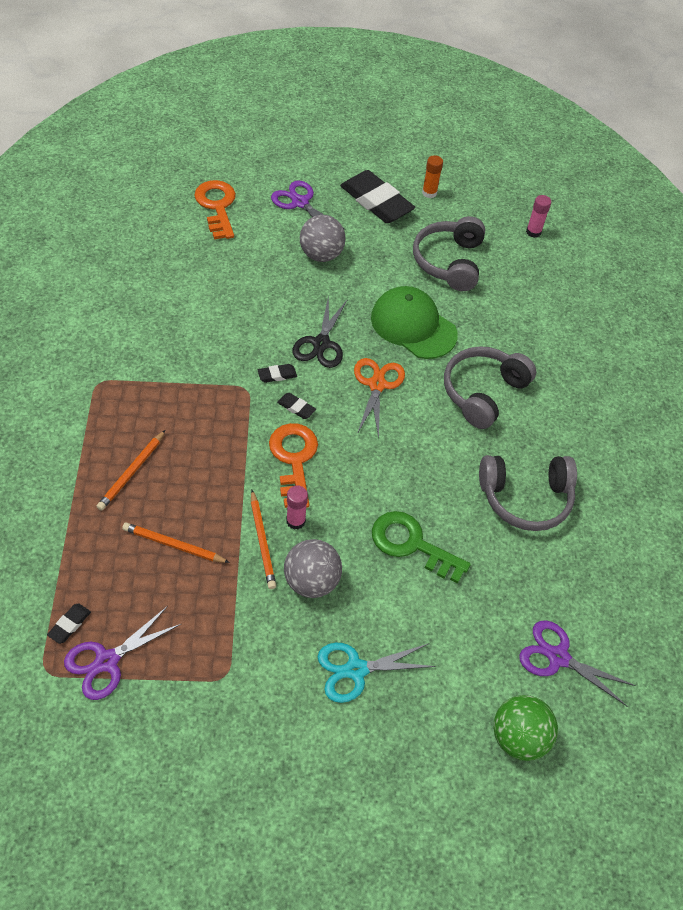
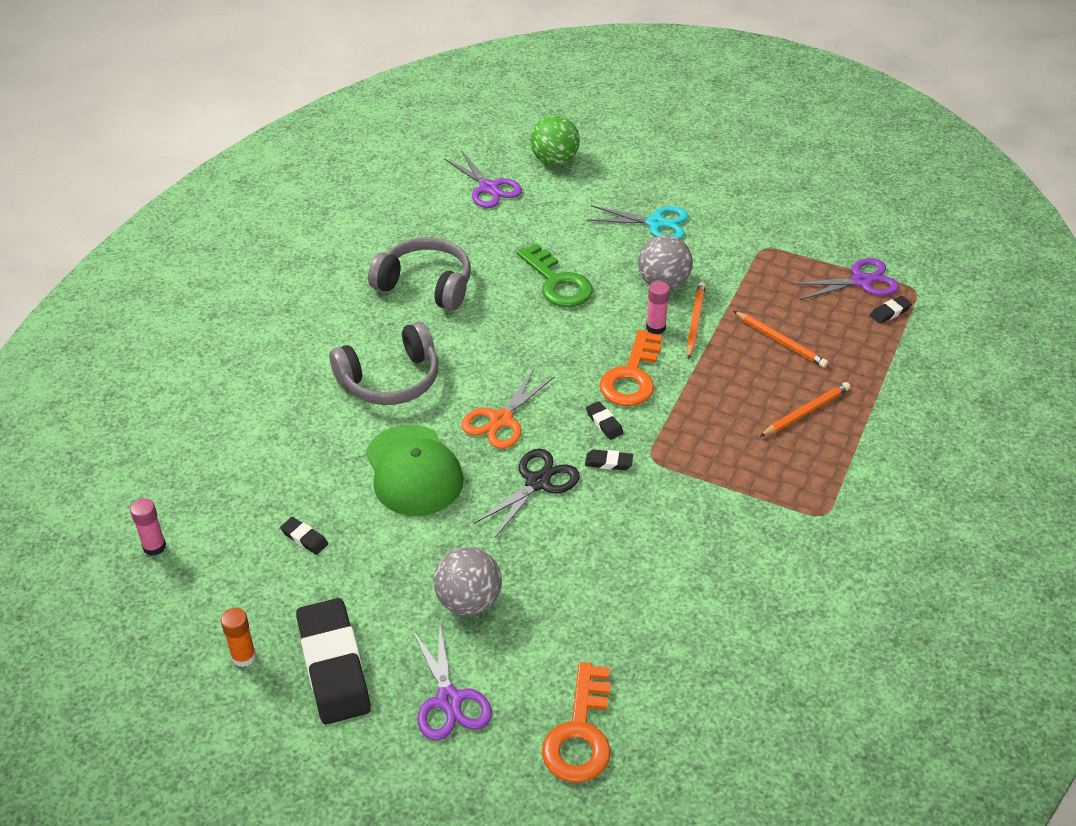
camera: 150 degrees left, 10 degrees down
grey headphones [413,216,485,291] -> black eraser [280,517,328,555]

